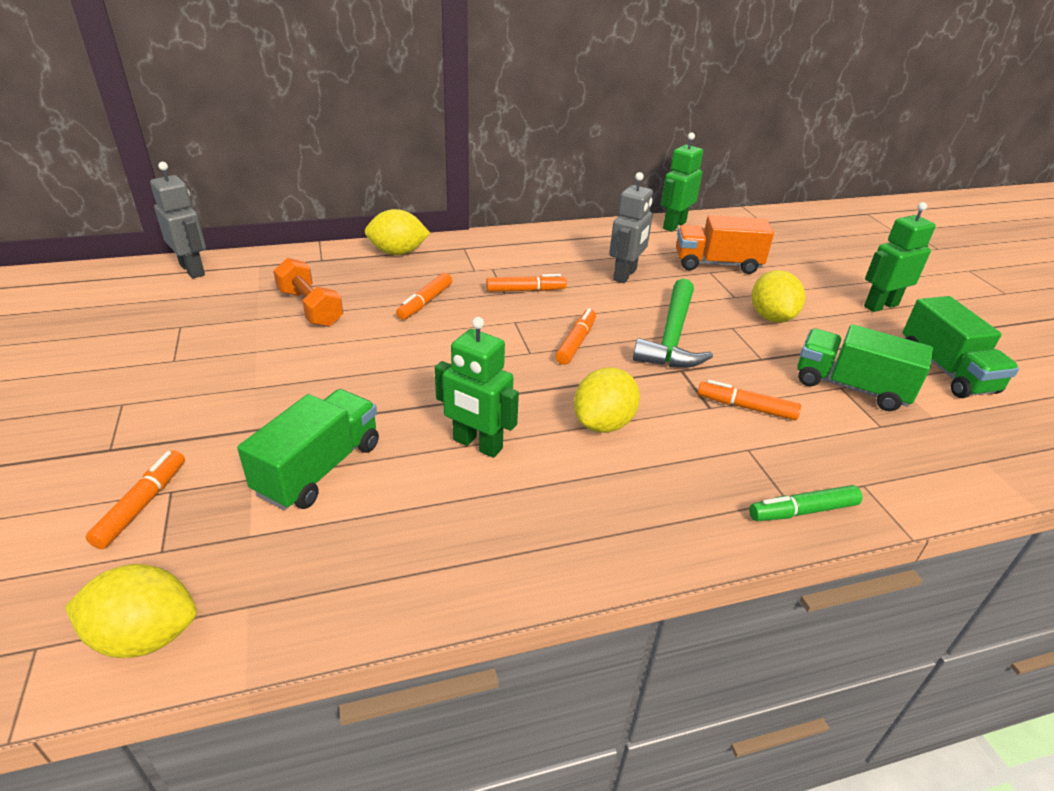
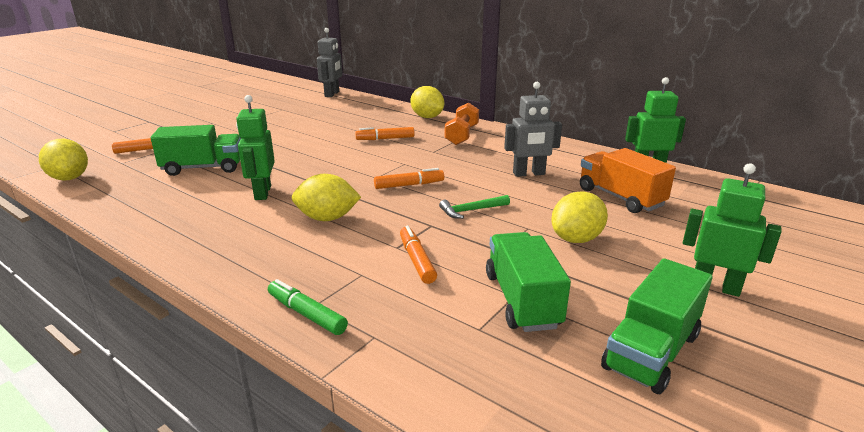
camera: 55 degrees right, 10 degrees down
orange dumbbell [273,258,343,327] -> orange dumbbell moved to [445,103,479,145]
orange marker [486,274,567,292] -> none
green hammer [633,279,713,368] -> green hammer [439,195,510,219], size x0.53

